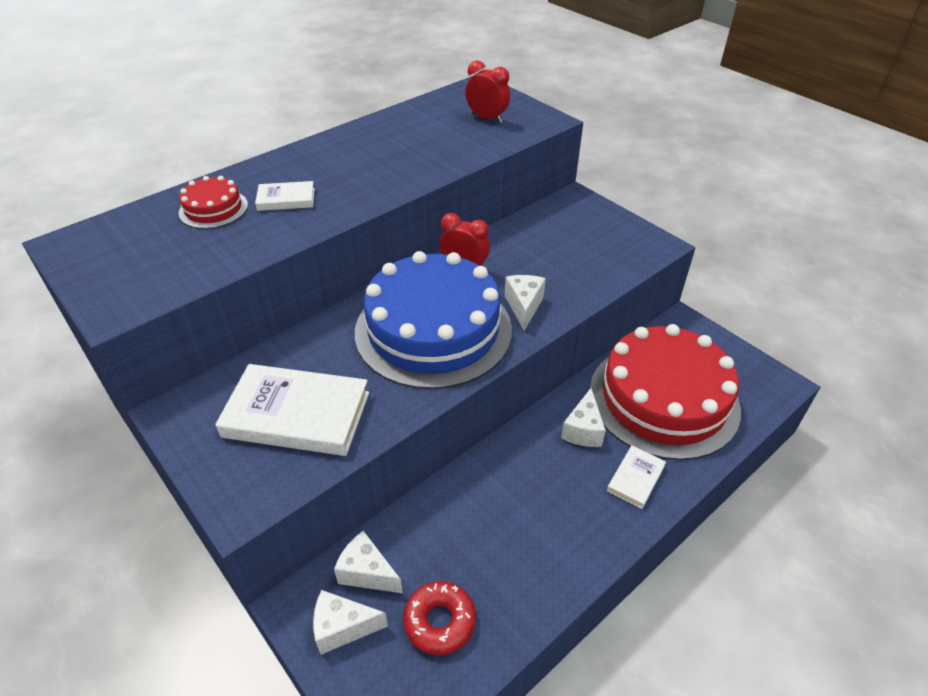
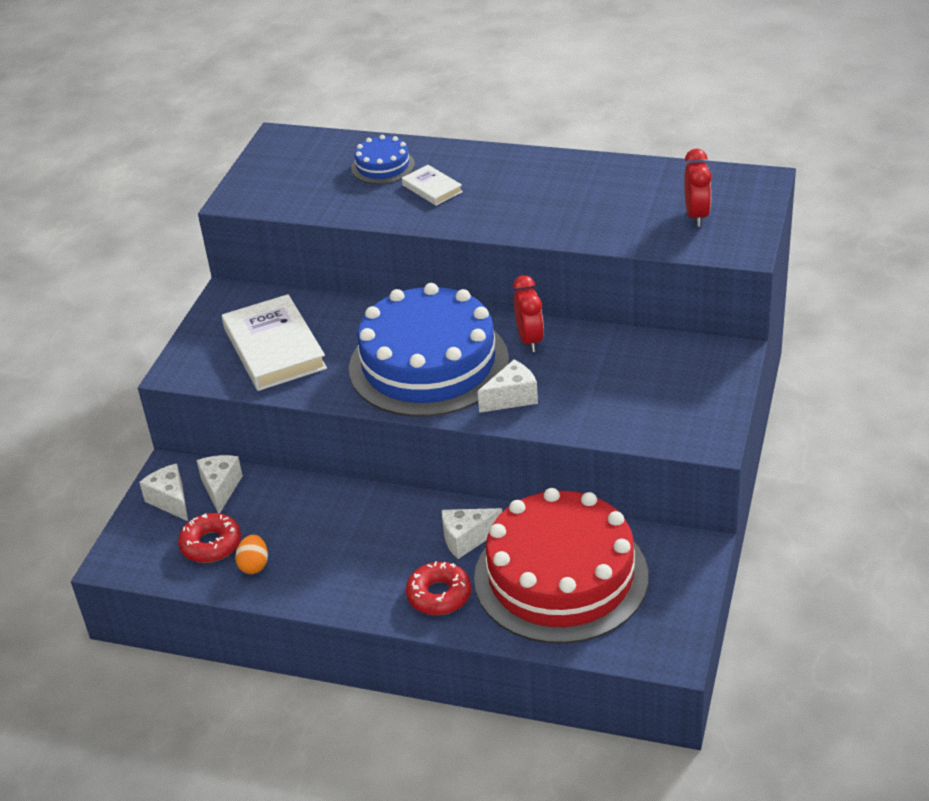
camera: 60 degrees right, 5 degrees down
red cake [179,176,248,229] -> blue cake [351,135,415,184]
white book [607,446,666,509] -> red donut [406,562,471,615]
none -> orange egg [235,535,268,574]

